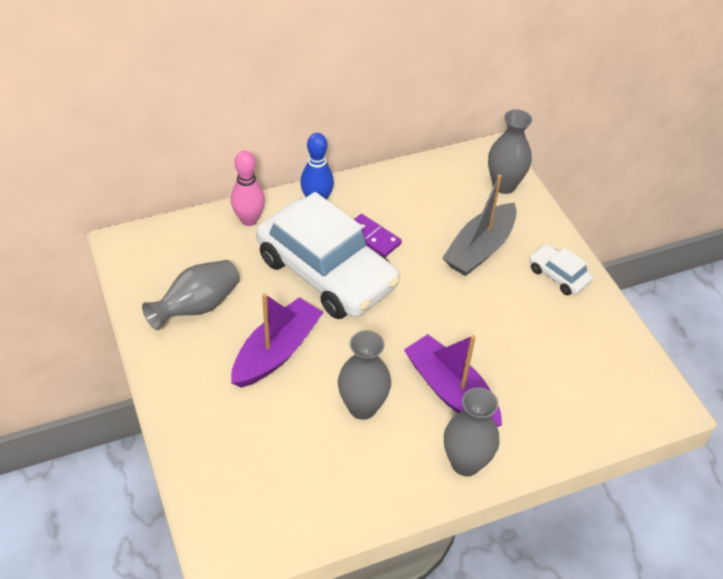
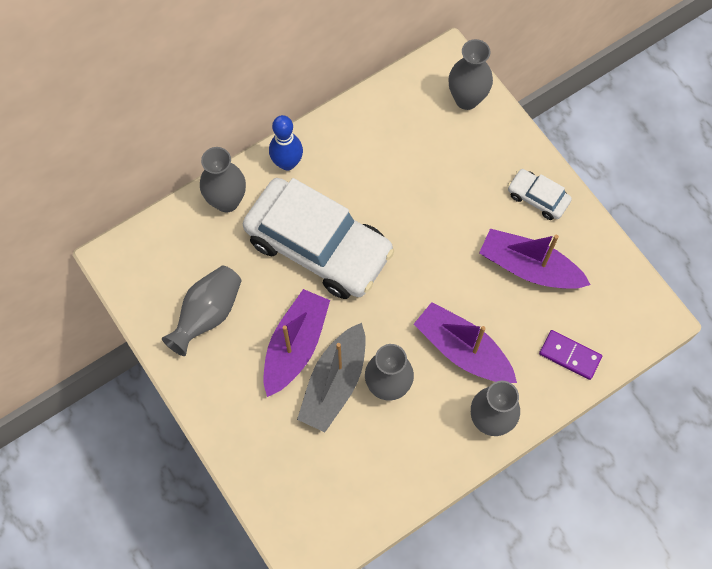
camera: 10 degrees left, 20 degrees up
pink bowling pin [231,151,265,226] -> grey vase [200,147,246,212]
purple domino [354,214,402,257] -> purple domino moved to [539,330,602,380]
grey boat [442,174,517,276] -> grey boat moved to [297,323,366,432]
none -> purple boat [479,229,591,289]

